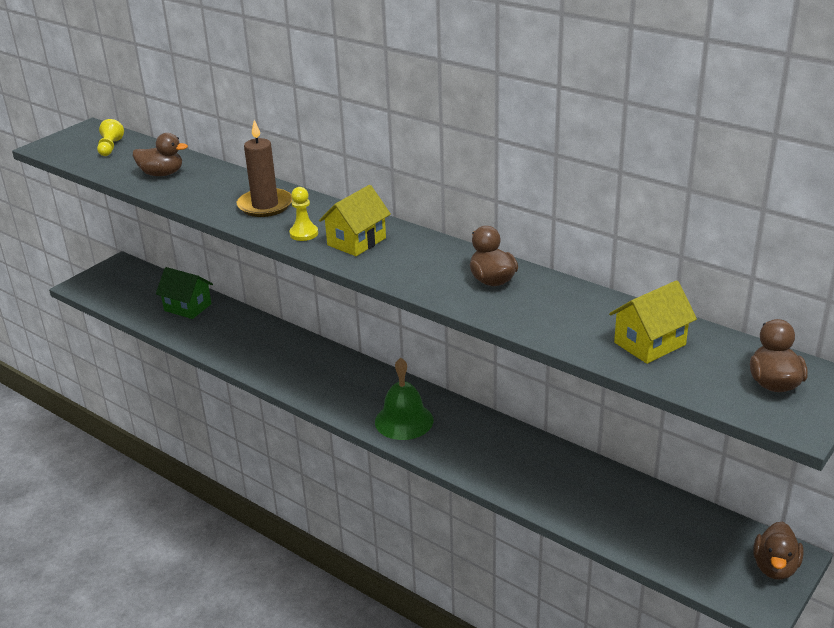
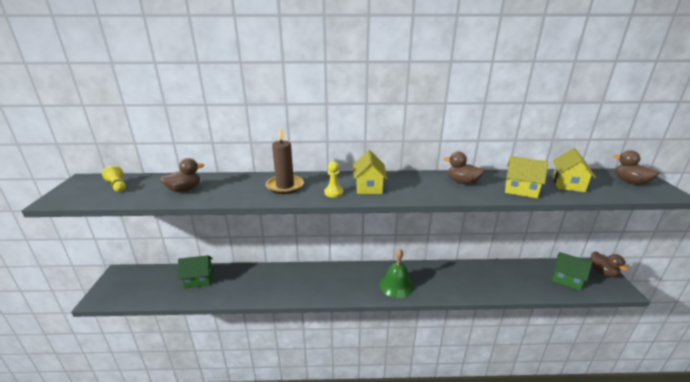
camera: 40 degrees left, 5 degrees down
none -> yellow house [505,156,548,198]
none -> green house [552,252,592,290]

